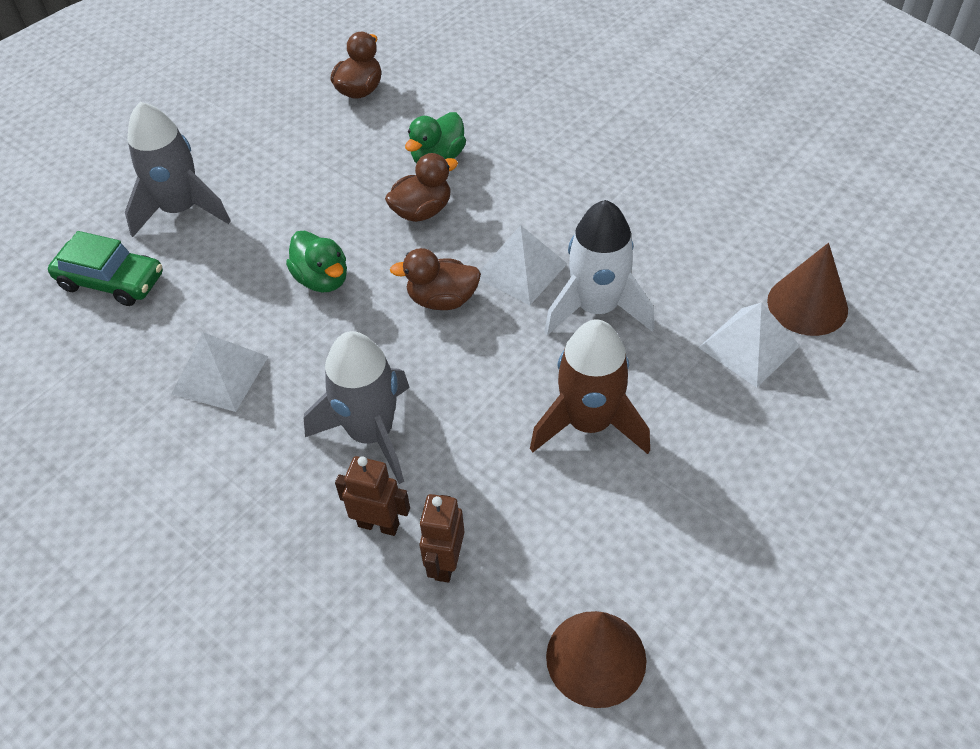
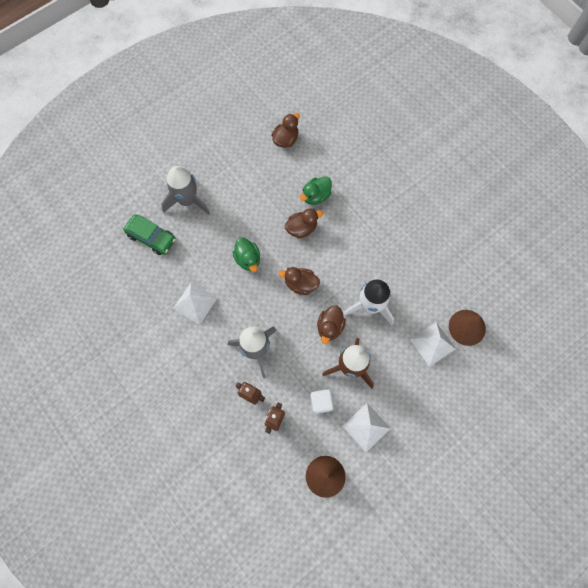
camera: 10 degrees right, 20 degrees up
white pyramid [480,225,567,305] -> white pyramid moved to [343,403,391,452]
none -> white cube [310,389,334,414]
none -> brown duck [317,305,346,344]

